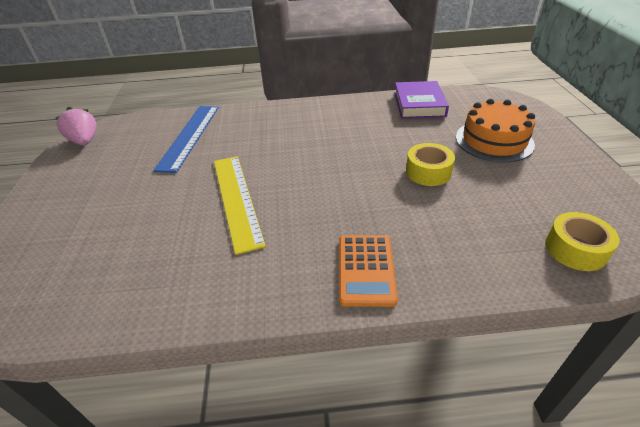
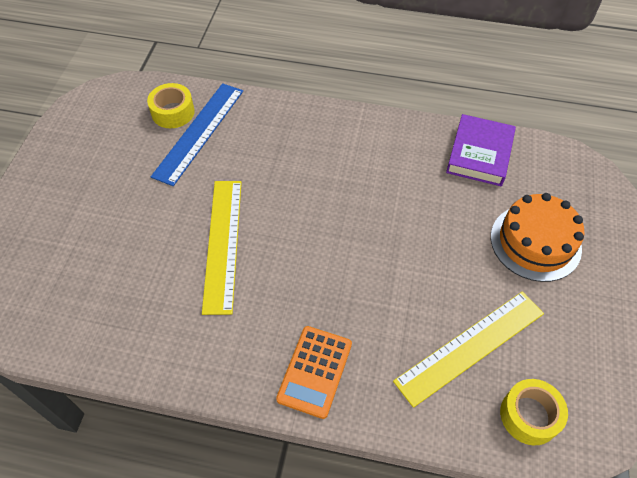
camera: 15 degrees right, 15 degrees up
pink strawberry [55,107,97,145] -> none
yellow tape [406,143,455,186] -> yellow tape moved to [147,83,195,128]
none -> yellow ruler [393,291,544,408]

